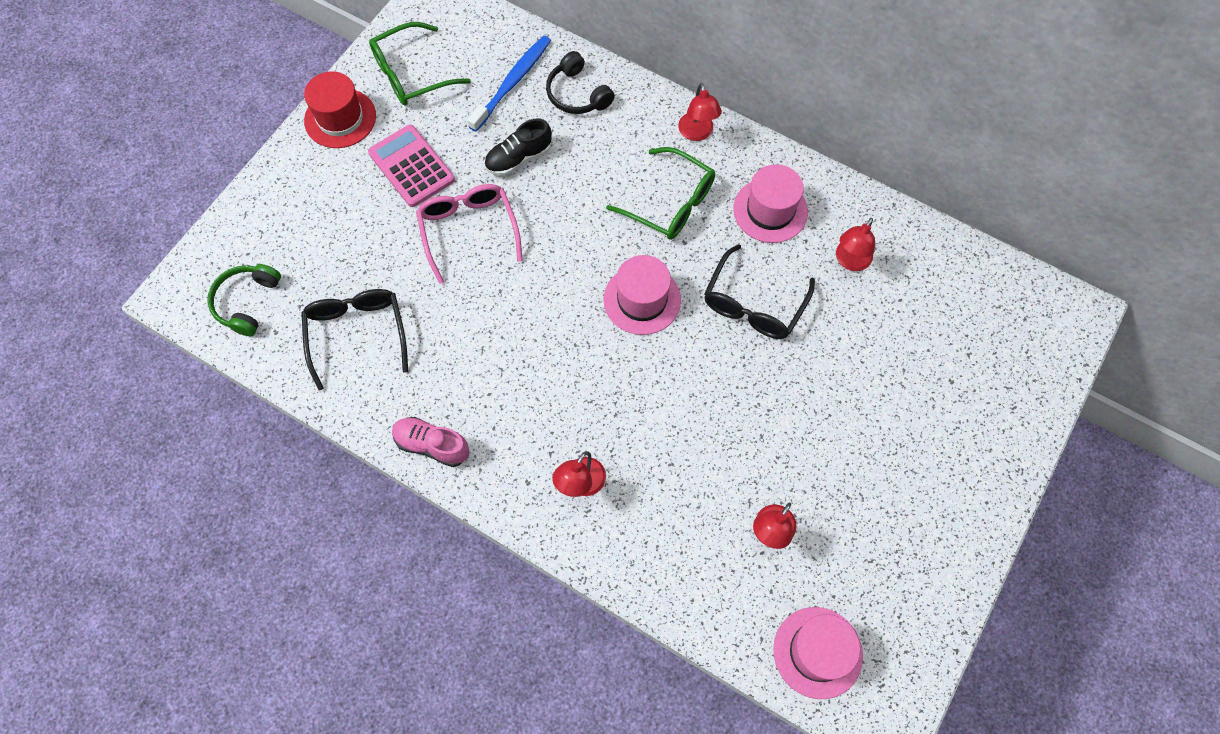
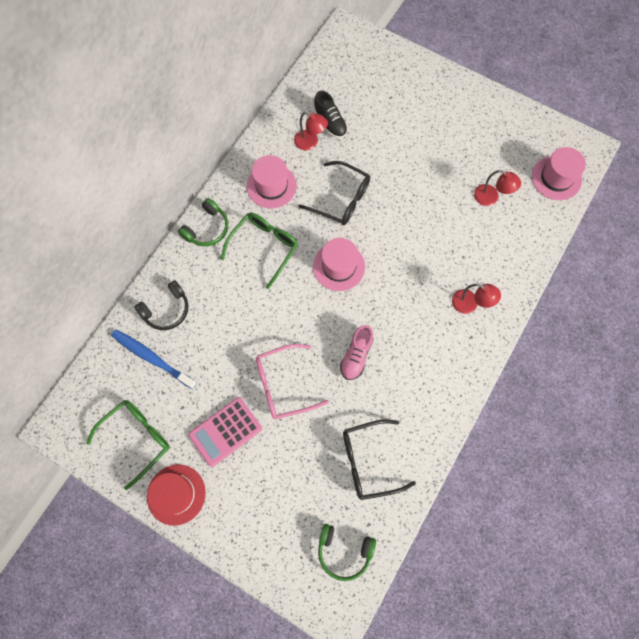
camera: 90 degrees left, 5 degrees up
green glasses [369,22,471,106] -> green glasses turned 105 degrees counterclockwise [86,400,170,490]
pink shoe [392,417,470,467] -> pink shoe moved to [340,325,374,380]
black shoe [484,119,552,176] -> black shoe moved to [314,91,348,139]
red lamp [678,83,722,141] -> green headphones [178,198,228,246]

